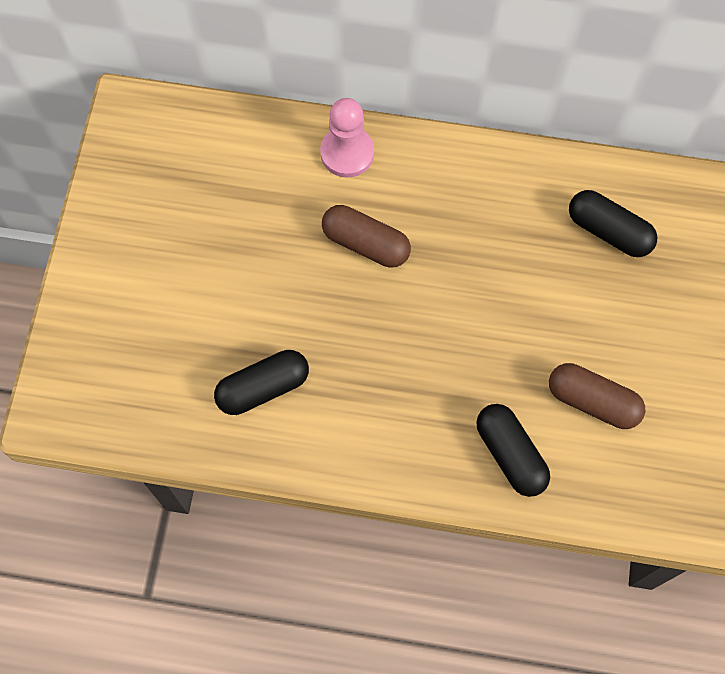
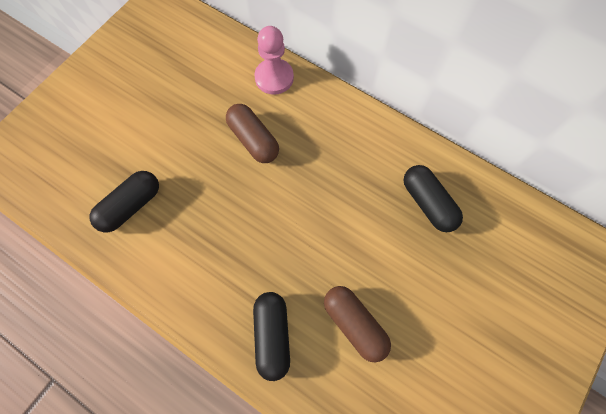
camera: 25 degrees right, 0 degrees up
black capsule [214,350,309,415] -> black capsule turned 45 degrees counterclockwise [90,171,159,232]

